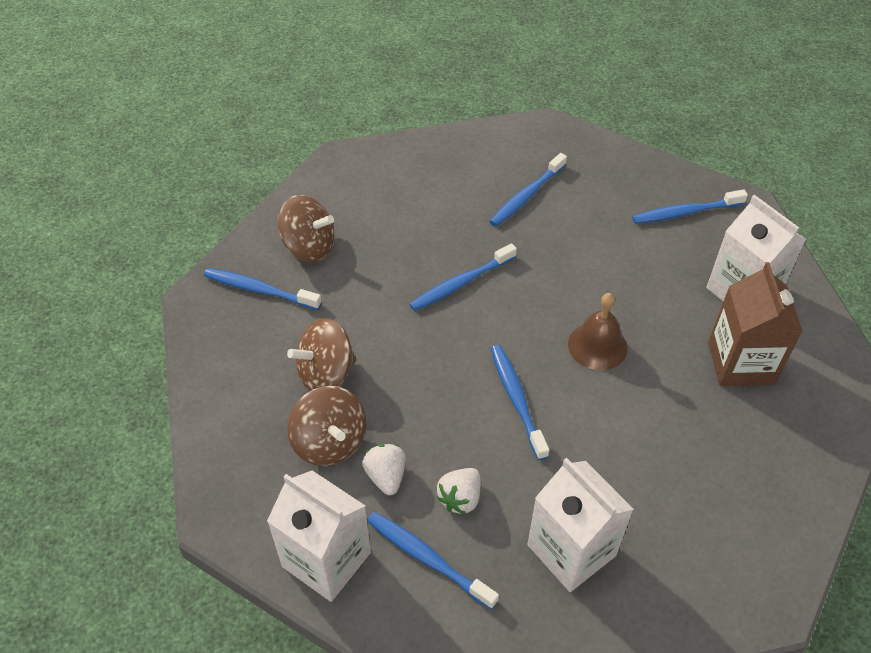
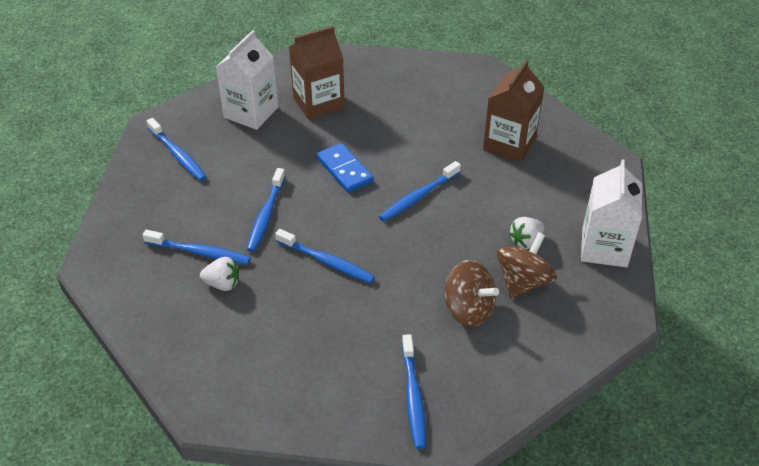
camera: 115 degrees left, 5 degrees down
brown spinning top [278,195,334,262] -> none
blue toothbrush [367,512,499,609] -> blue toothbrush moved to [247,168,285,252]
white strawberry [436,468,480,514] -> white strawberry moved to [200,257,239,291]
white carton [527,458,634,592] -> brown carton [483,60,544,162]
brown bell [568,293,627,370] -> blue domino [317,143,374,193]

